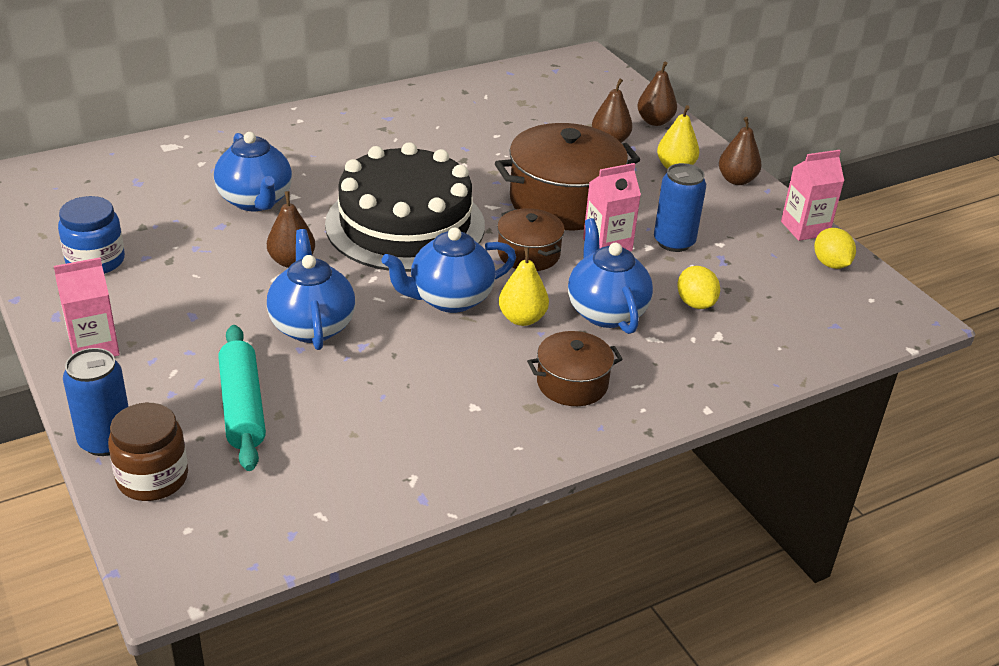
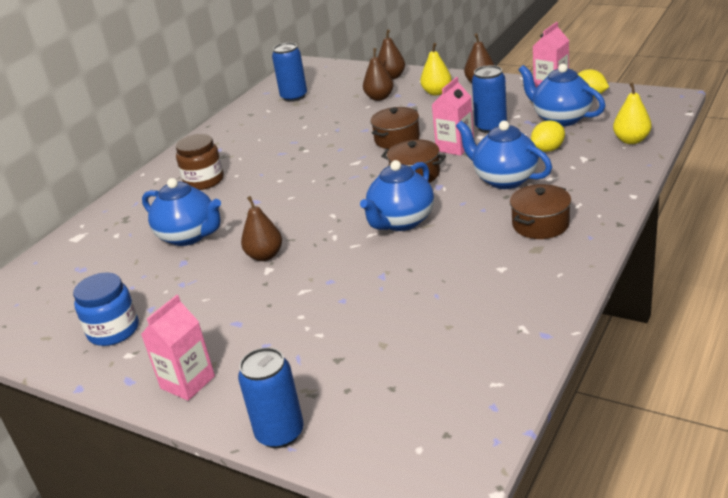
camera: 25 degrees left, 5 degrees down
brown jar [108,403,188,501] -> brown jar moved to [176,134,224,190]
turquoise rolling pin [218,325,266,471] -> none
blue teapot [267,229,355,350] -> blue teapot moved to [518,64,605,126]
black cake [325,142,485,272] -> none
brown pot [495,123,640,230] -> brown pot [370,107,420,149], size x0.54
yellow pear [499,247,549,326] -> yellow pear moved to [613,83,652,144]
yellow lemon [677,266,720,309] -> yellow lemon turned 75 degrees counterclockwise [531,120,565,152]
none -> blue can [272,42,307,102]

